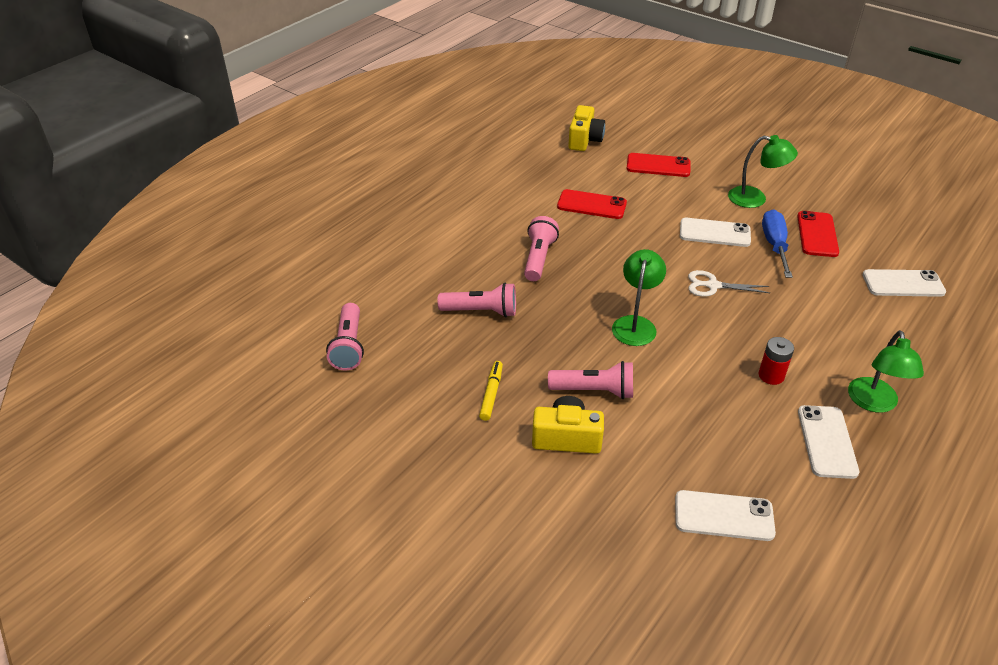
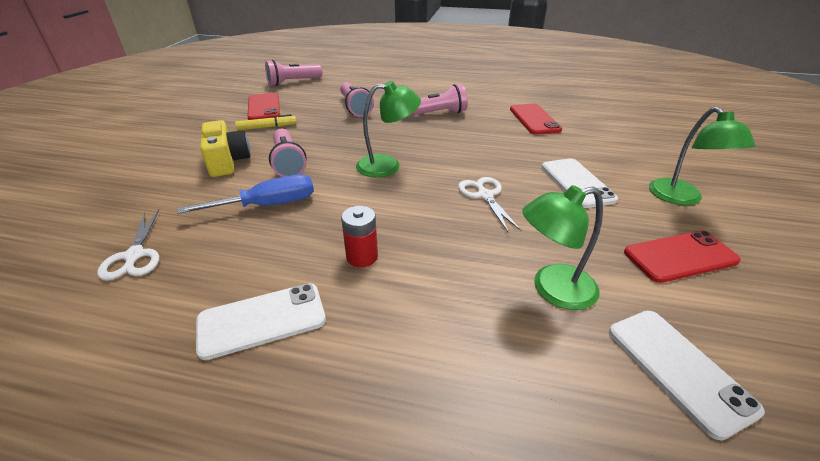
camera: 65 degrees right, 5 degrees down
yellow camera [568,105,605,151] -> none
red phone [626,153,691,177] -> red phone moved to [247,93,280,120]
white phone [675,490,776,541] -> white scissors [97,209,159,281]
blue screwdriver [762,209,793,278] -> blue screwdriver moved to [177,174,314,214]
green lamp [848,330,924,413] -> green lamp moved to [522,185,603,310]

